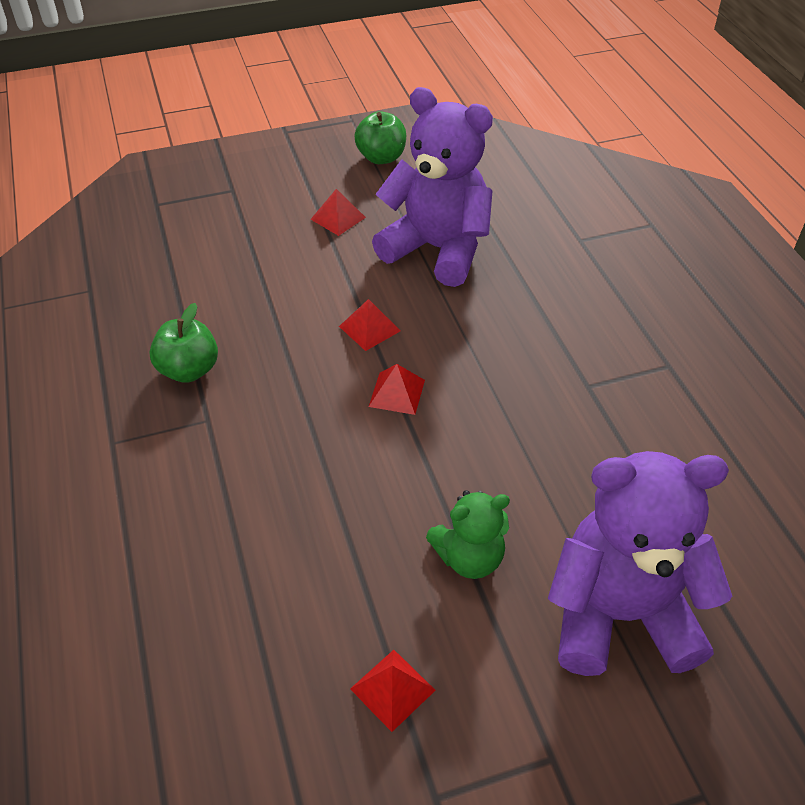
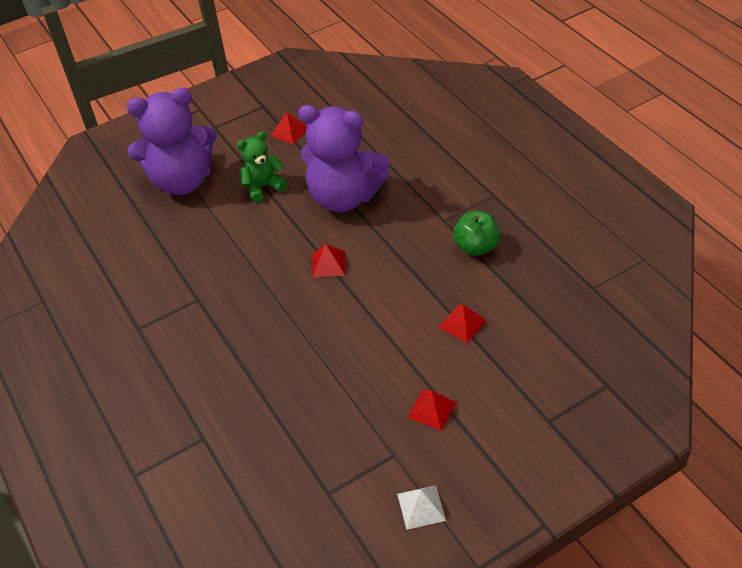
camera: 170 degrees right, 0 degrees up
red pyramid [339,299,400,351] -> red pyramid moved to [438,304,487,343]
green apple [354,111,406,164] -> white pyramid [397,485,446,530]
purple teddy bear [372,87,493,287] -> purple teddy bear moved to [298,105,389,212]

